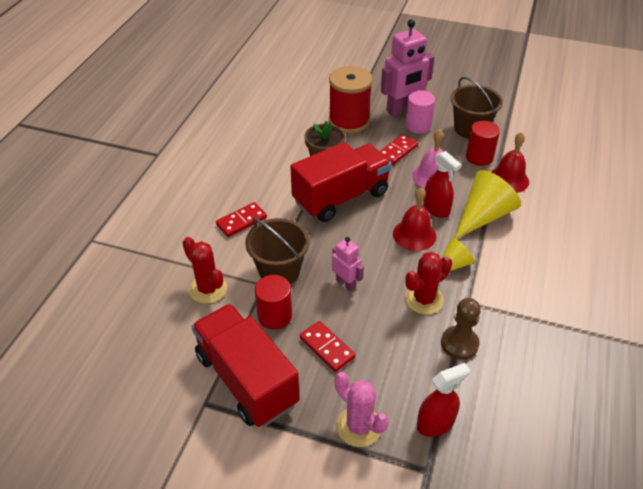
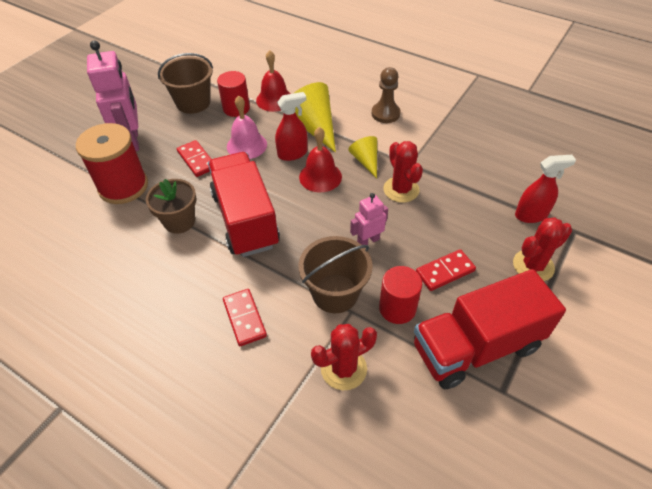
camera: 75 degrees left, 5 degrees up
pink cactus [335,372,389,447] -> red cactus [513,217,572,281]
pink cylinder [405,90,435,133] -> none
red spray bottle [417,363,470,437] -> red spray bottle turned 90 degrees clockwise [515,155,576,223]
brown pawn [441,298,481,360] -> brown pawn moved to [372,67,401,123]

